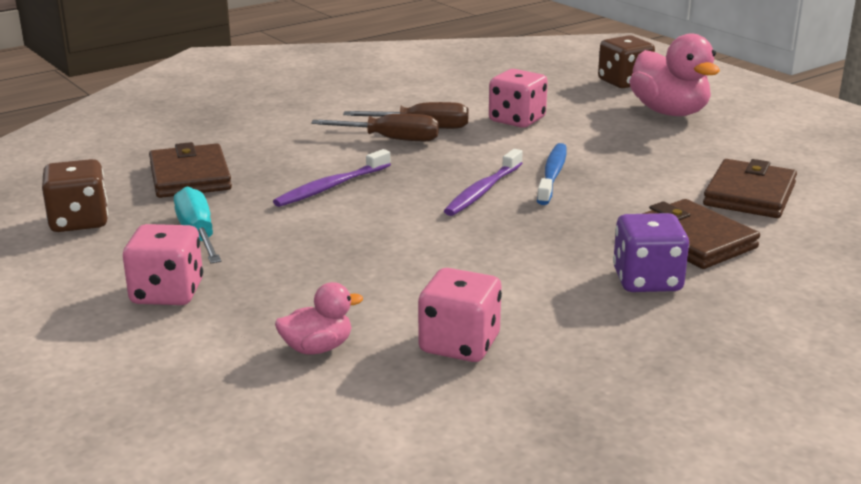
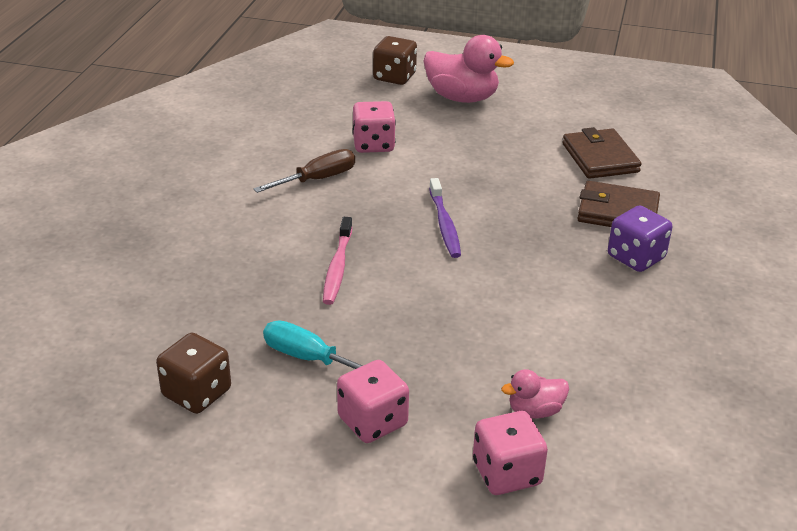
camera: 40 degrees left, 10 degrees up
brown wallet [149,142,232,198] -> none
purple toothbrush [273,149,391,207] -> pink toothbrush [323,217,352,305]
pink duck [275,282,363,355] -> pink duck turned 135 degrees counterclockwise [501,369,569,419]
brown screwdriver [311,114,439,141] -> none
pink dice [418,268,502,362] -> pink dice moved to [473,411,548,495]
blue toothbrush [537,143,567,205] -> none

